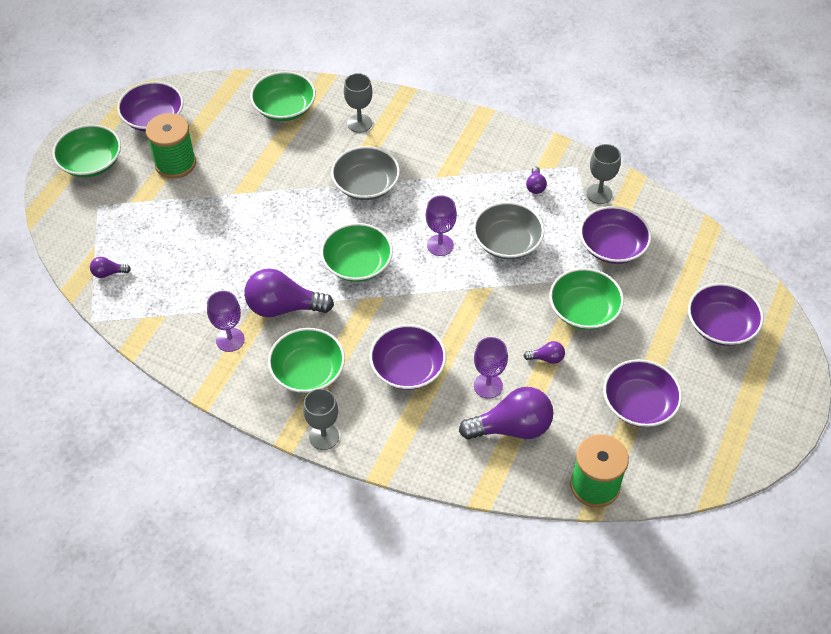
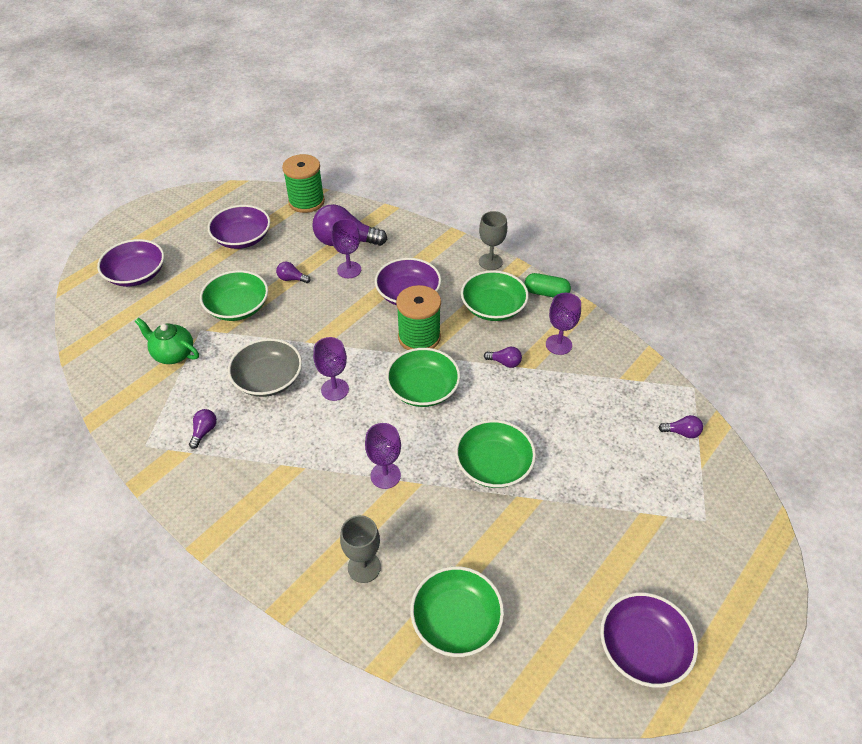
camera: 165 degrees left, 5 degrees down
green bowl [52,125,121,177] -> green bowl moved to [455,420,536,488]
green spool [146,113,196,179] -> green spool moved to [396,285,441,350]
purple light bulb [244,268,334,317] -> purple light bulb [484,347,522,368], size x0.45
grey bowl [331,146,400,200] -> purple goblet [365,423,401,489]
purple bowl [580,206,651,264] -> green teapot [135,318,199,364]
grey goblet [586,144,621,204] -> none
none -> green capsule [524,273,571,298]

